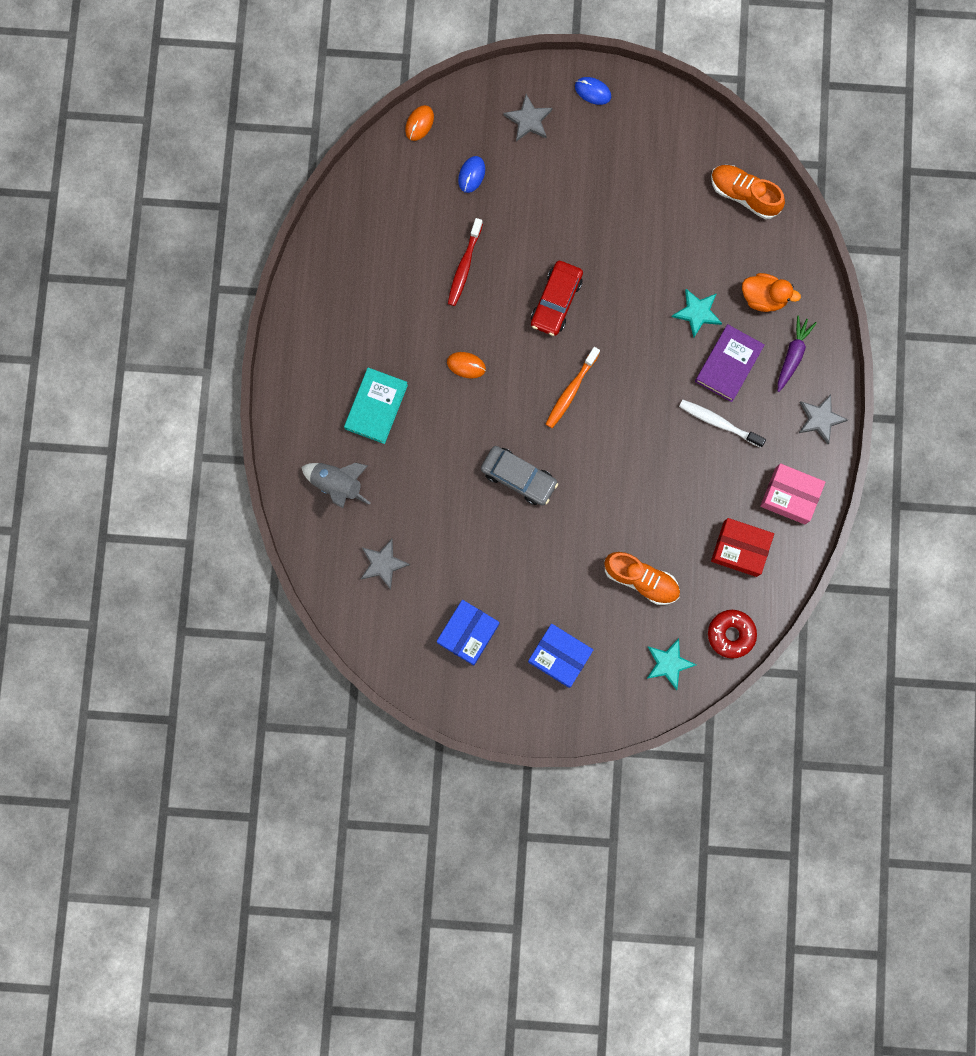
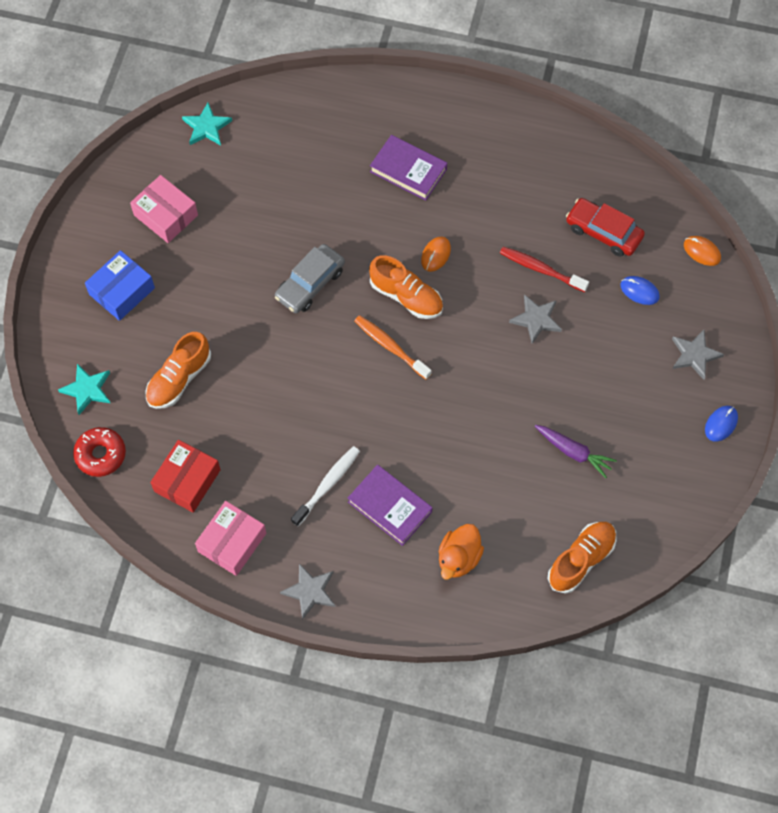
camera: 100 degrees right, 15 degrees down
grey rocket [301,463,370,508] -> none
turquoise book [344,368,408,444] -> purple book [370,135,447,201]
grey star [361,539,410,590] -> grey star moved to [509,294,562,344]
blue box [437,600,499,666] -> pink box [130,175,198,243]
red car [531,261,583,336] -> red car moved to [566,198,645,257]
turquoise star [672,289,722,337] -> turquoise star moved to [182,103,232,145]
purple carrot [778,315,817,392] -> purple carrot moved to [535,425,617,478]
none -> orange shoe [369,255,443,319]

